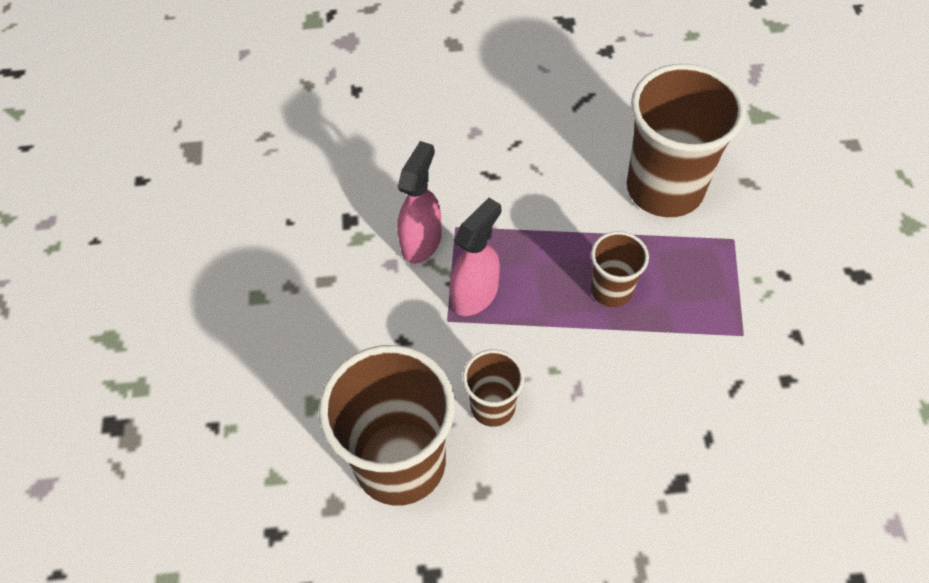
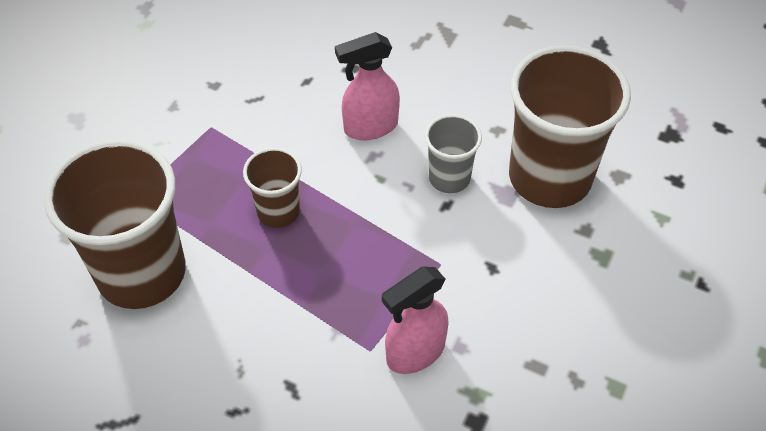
camera: 150 degrees left, 5 degrees down
pink spray bottle [450,198,501,316] -> pink spray bottle moved to [335,32,400,140]
brown cup [463,349,524,427] -> grey cup [425,114,482,193]

